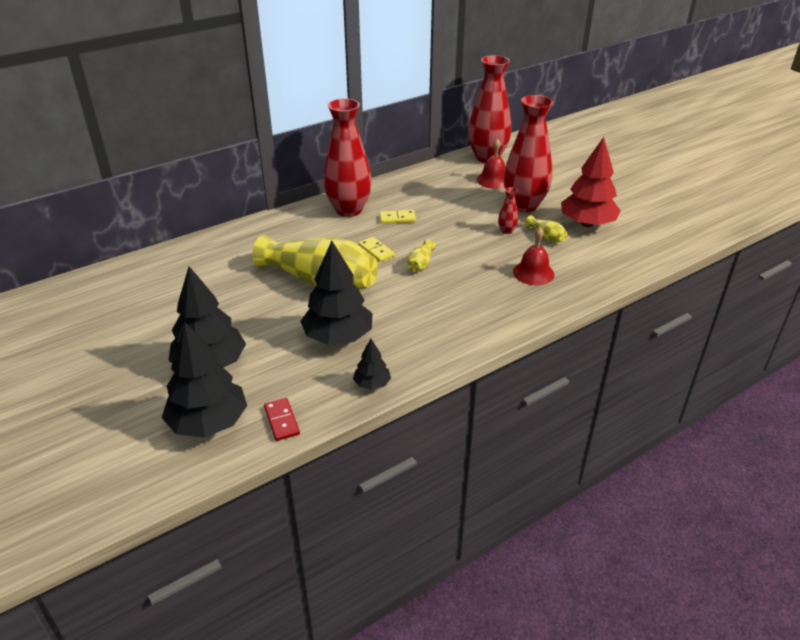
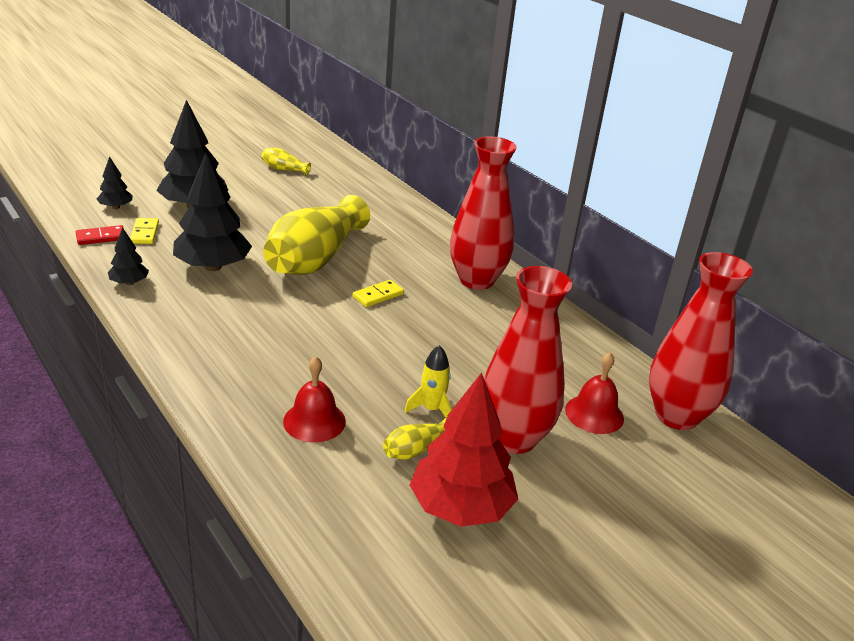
camera: 85 degrees right, 5 degrees down
black tree [162,322,247,438] -> black tree [97,156,133,209], size x0.49
yellow domino [379,210,416,224] -> yellow domino moved to [130,218,159,244]
yellow vase [407,239,436,272] -> yellow vase moved to [261,148,311,175]
red vase [498,187,518,234] -> yellow rocket [405,345,452,417]

